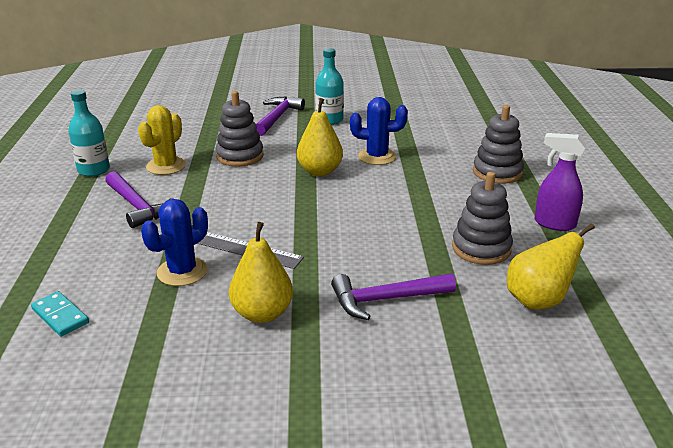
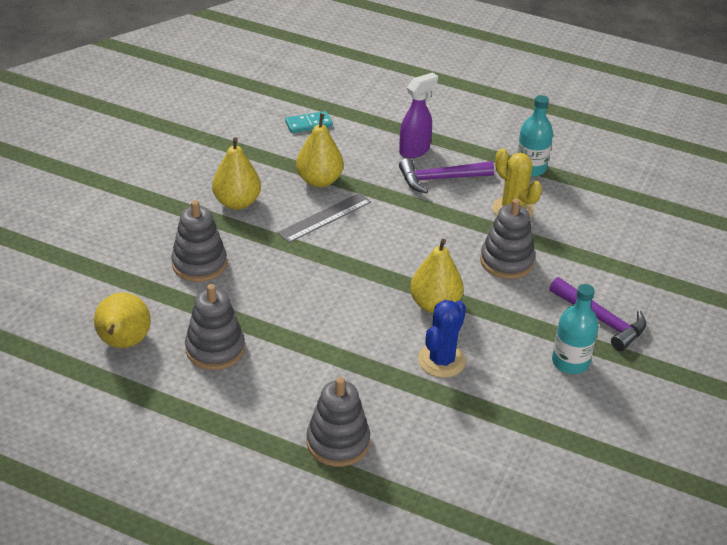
camera: 115 degrees right, 10 degrees up
blue cactus [141,199,208,286] -> yellow pear [296,113,344,187]
purple hammer [331,274,456,320] -> grey stacking toy [171,200,227,282]
purple spray bottle [535,133,587,231] -> purple spray bottle moved to [399,72,438,158]

